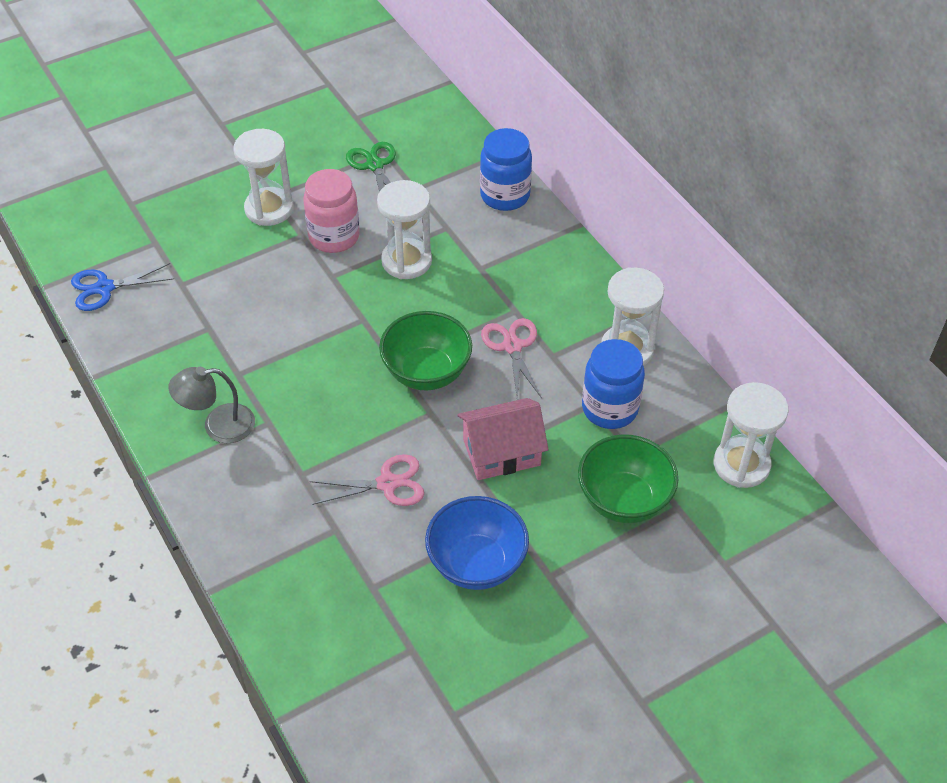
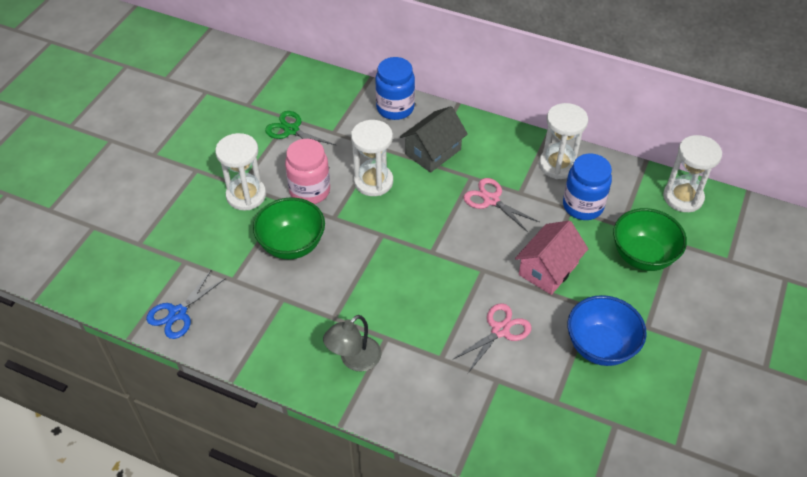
camera: 35 degrees left, 0 degrees up
green bowl [379,311,472,390] -> green bowl moved to [253,197,325,259]
none -> grey house [400,106,468,173]

